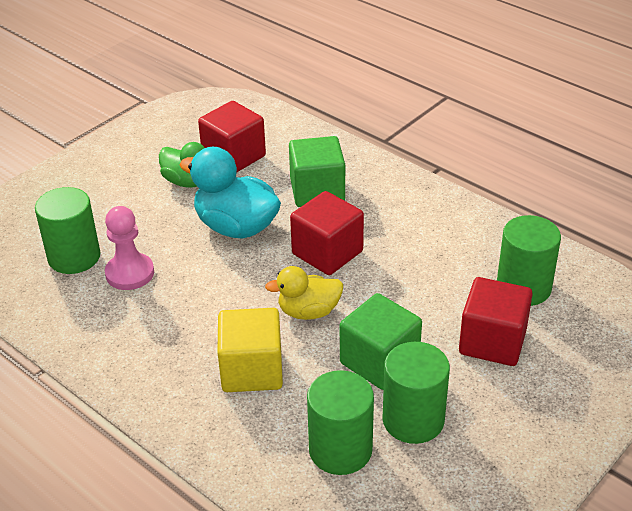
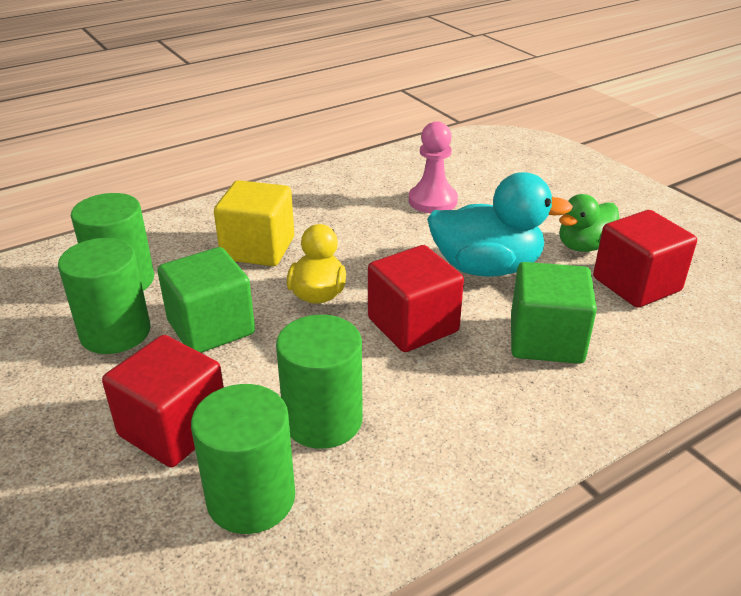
camera: 105 degrees right, 5 degrees down
green cylinder [35,187,101,274] -> green cylinder moved to [276,315,363,449]
turquoise duck [179,147,281,239] -> turquoise duck turned 45 degrees clockwise [427,172,573,277]

